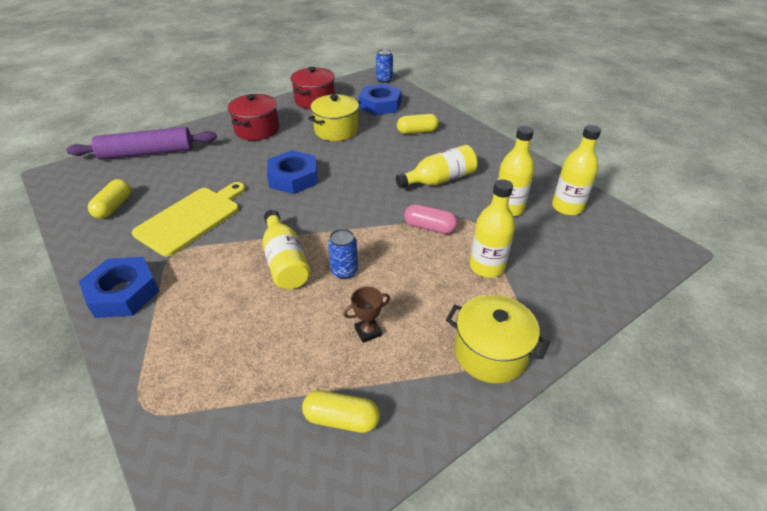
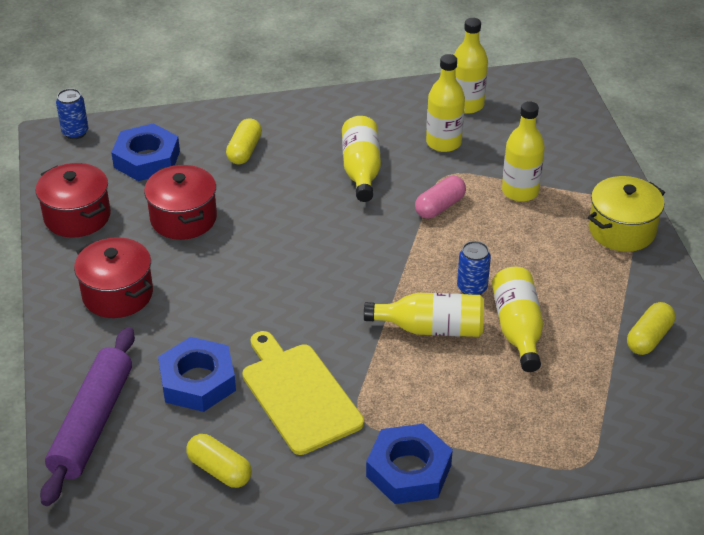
camera: 65 degrees left, 0 degrees up
blue nut [267,150,318,194] -> blue nut moved to [158,337,236,412]
yellow pot [308,94,361,141] -> red pot [144,164,217,240]
brown trophy [344,287,390,343] -> none
none -> yellow bottle [492,267,543,372]

